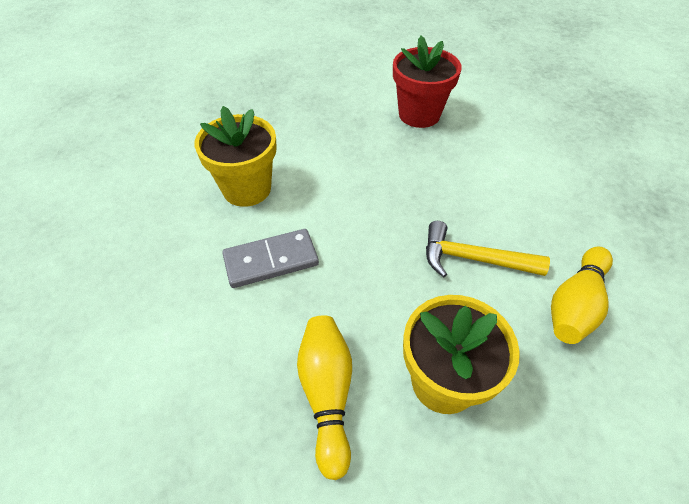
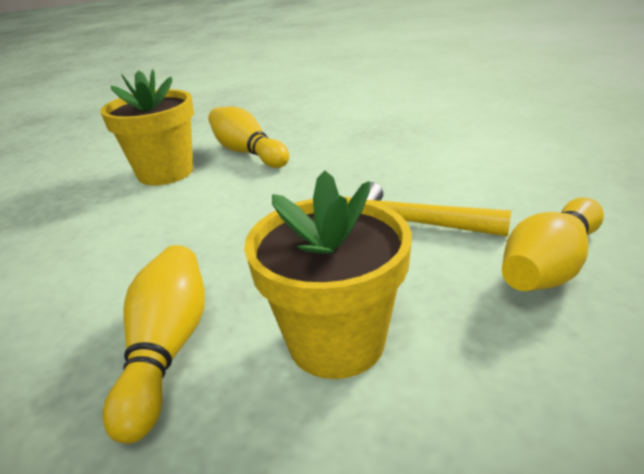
camera: 10 degrees right, 20 degrees down
grey domino [222,229,319,288] -> none
red flower pot [393,36,462,128] -> none
none -> yellow bowling pin [208,107,289,168]

